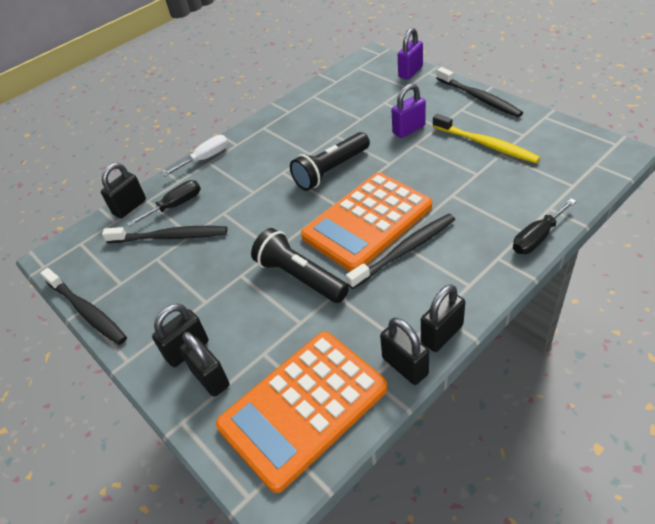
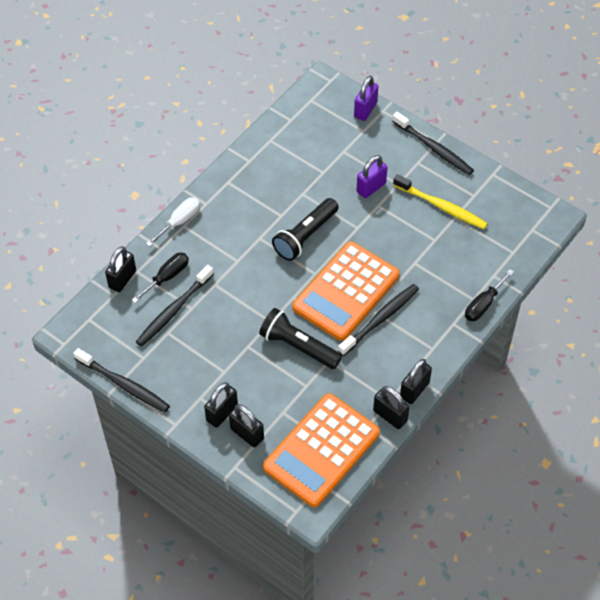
camera: 15 degrees left, 10 degrees up
black toothbrush [102,226,227,243] -> black toothbrush turned 135 degrees clockwise [136,265,214,347]

